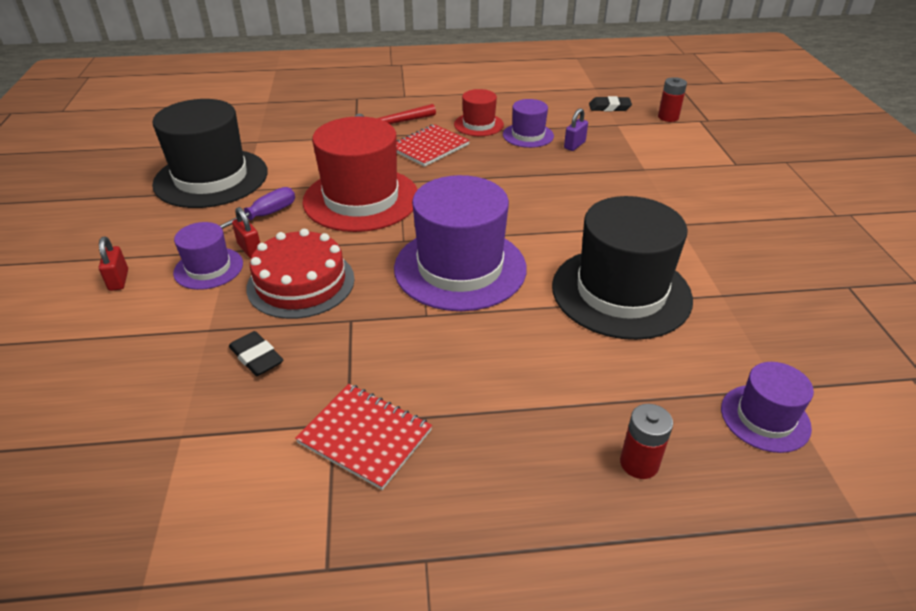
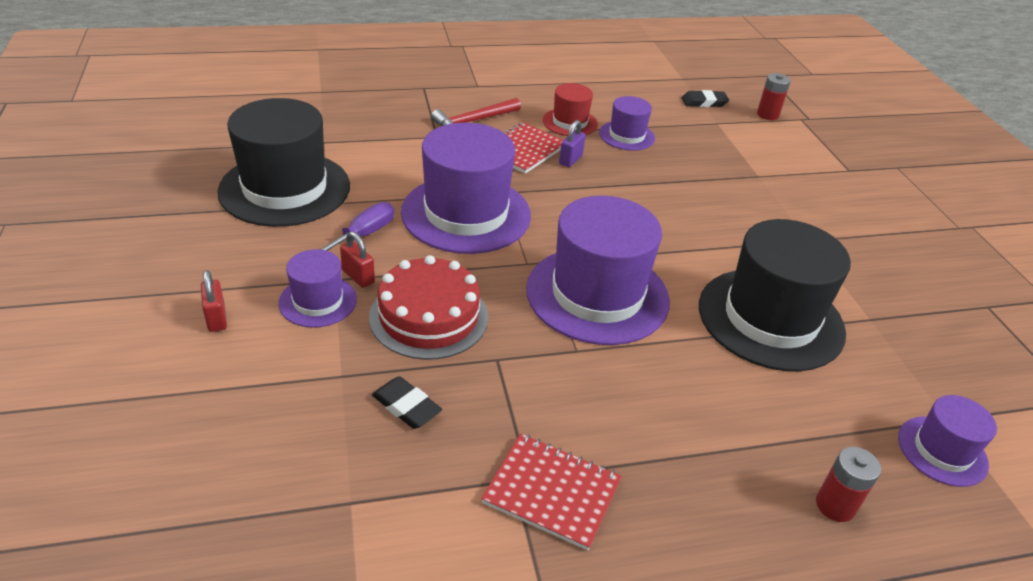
camera: 10 degrees left, 0 degrees up
red hat [302,116,418,232] -> purple hat [401,123,531,254]
purple padlock [564,108,588,151] -> purple padlock moved to [559,120,586,167]

